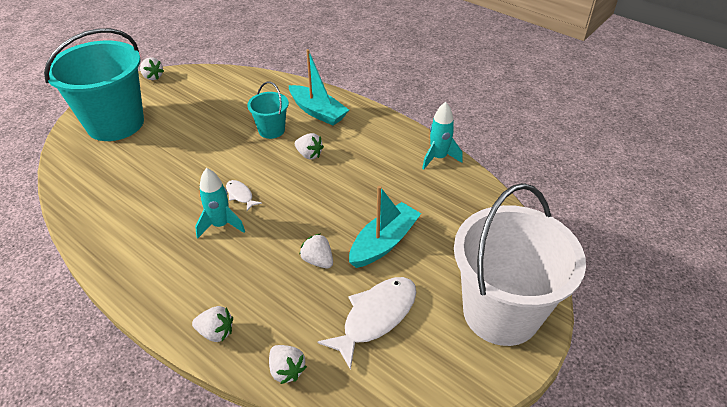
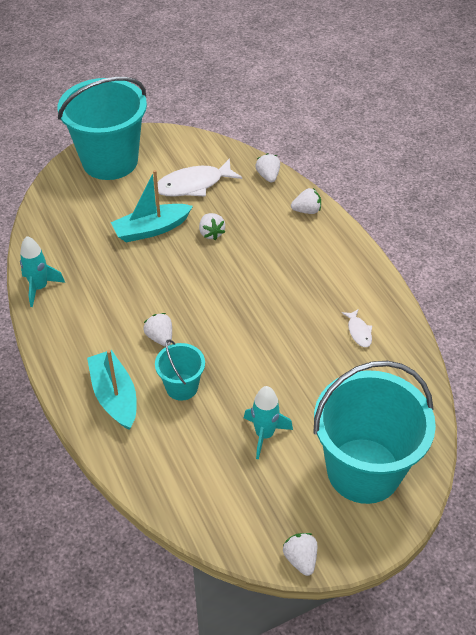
camera: 155 degrees left, 5 degrees up
white strawberry [192,306,233,342] -> white strawberry turned 135 degrees clockwise [291,188,321,214]
turquoise rocket [195,168,245,239] -> turquoise rocket moved to [244,386,293,459]
white fish [226,180,262,211] -> white fish moved to [342,309,372,347]
white bucket [454,183,586,346] -> turquoise bucket [58,77,147,180]

